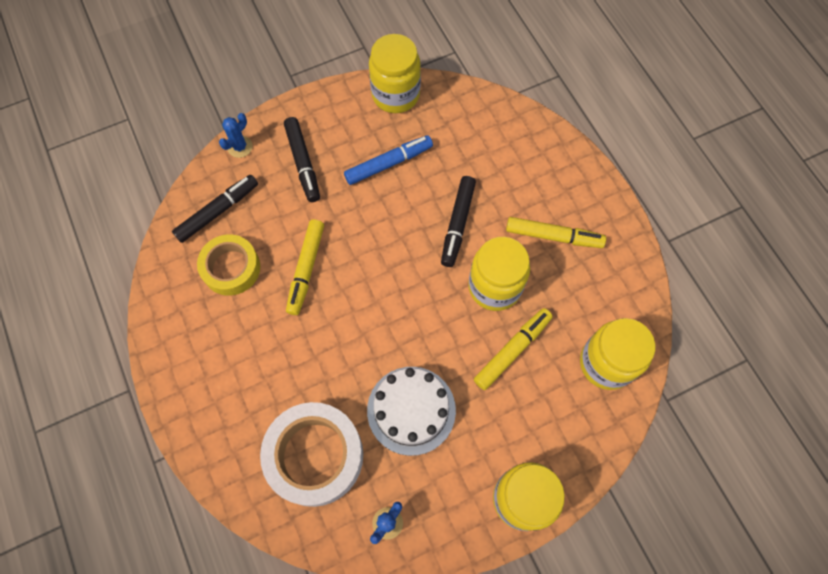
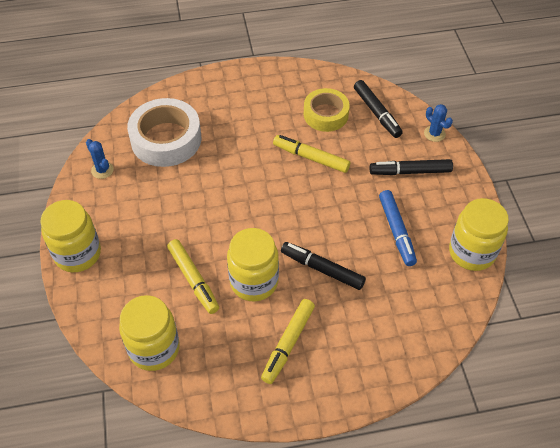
camera: 105 degrees right, 15 degrees down
white cake [367,367,456,456] -> none

